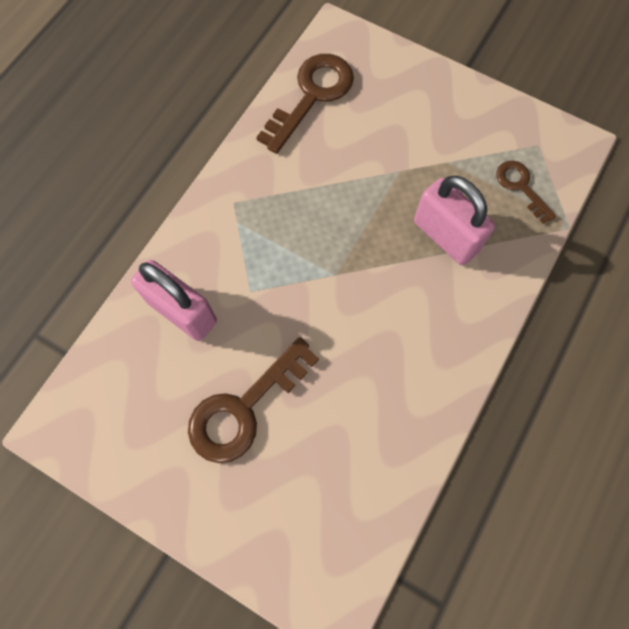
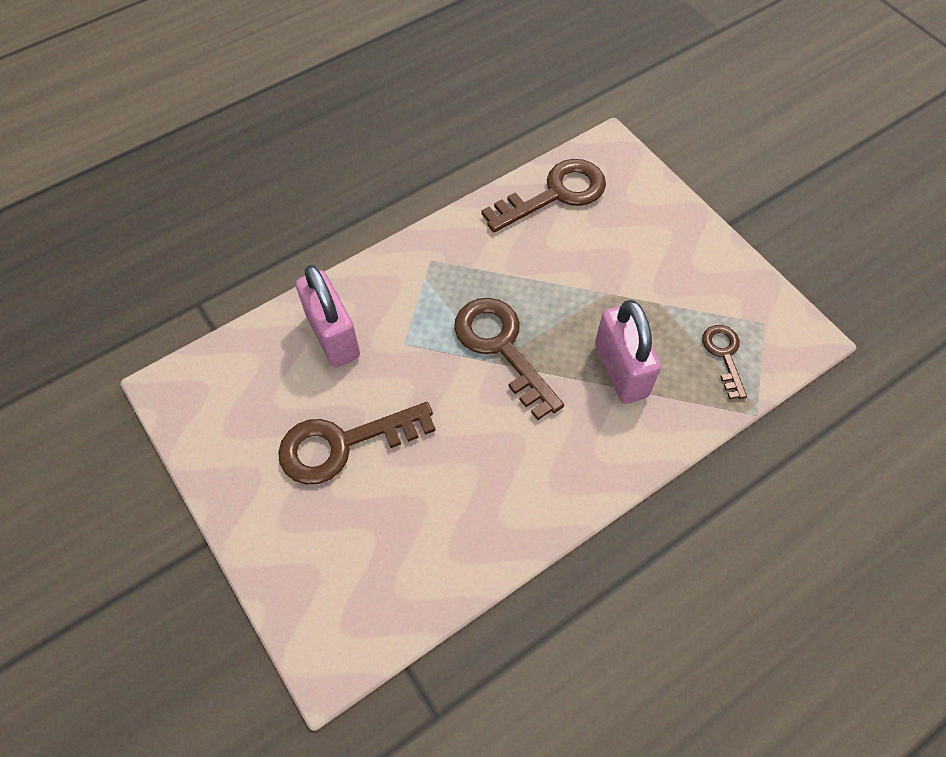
camera: 25 degrees right, 10 degrees down
none -> brown key [454,298,564,420]

